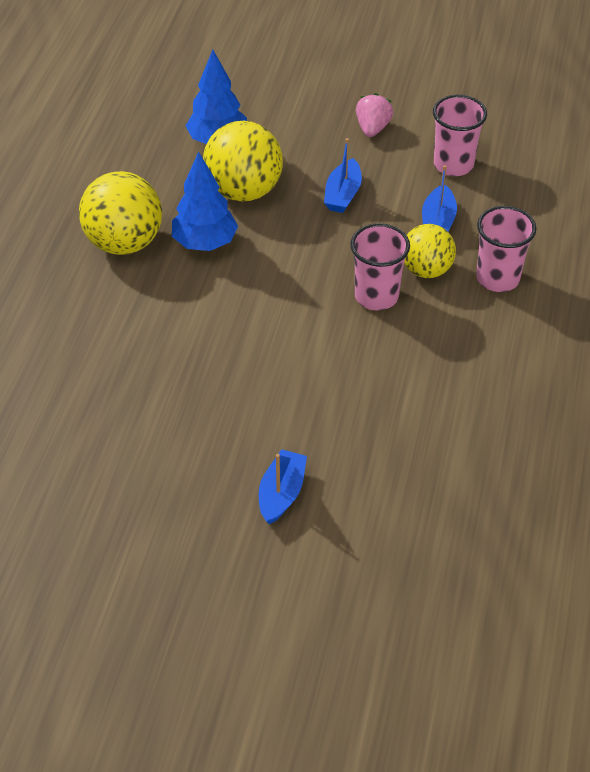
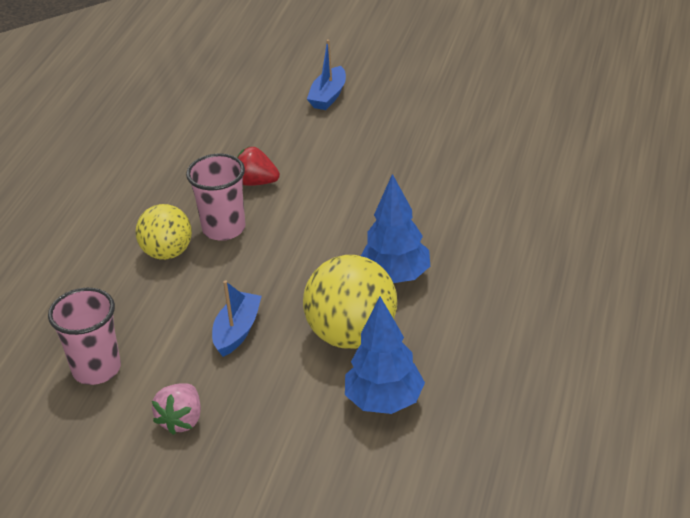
camera: 175 degrees left, 10 degrees down
yellow ball [79,171,162,255] -> none
blue boat [422,165,457,232] -> none
pink cup [476,206,536,292] -> none
none -> red strawberry [237,147,280,186]

